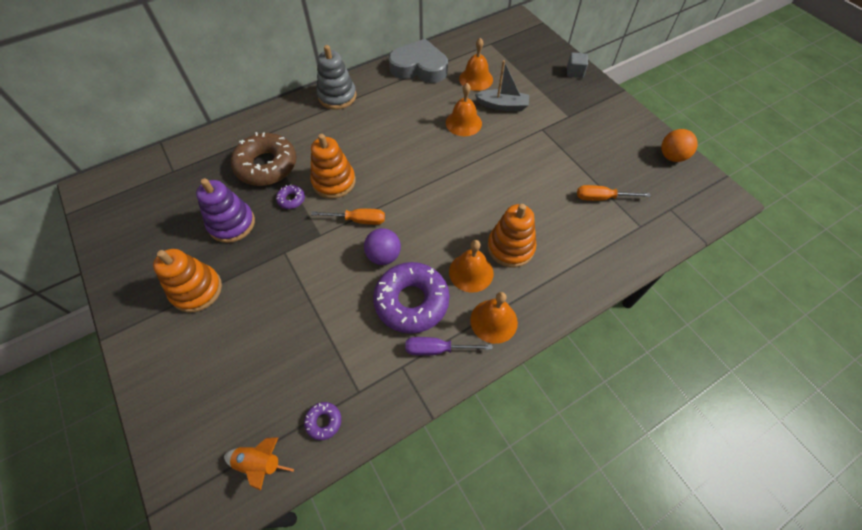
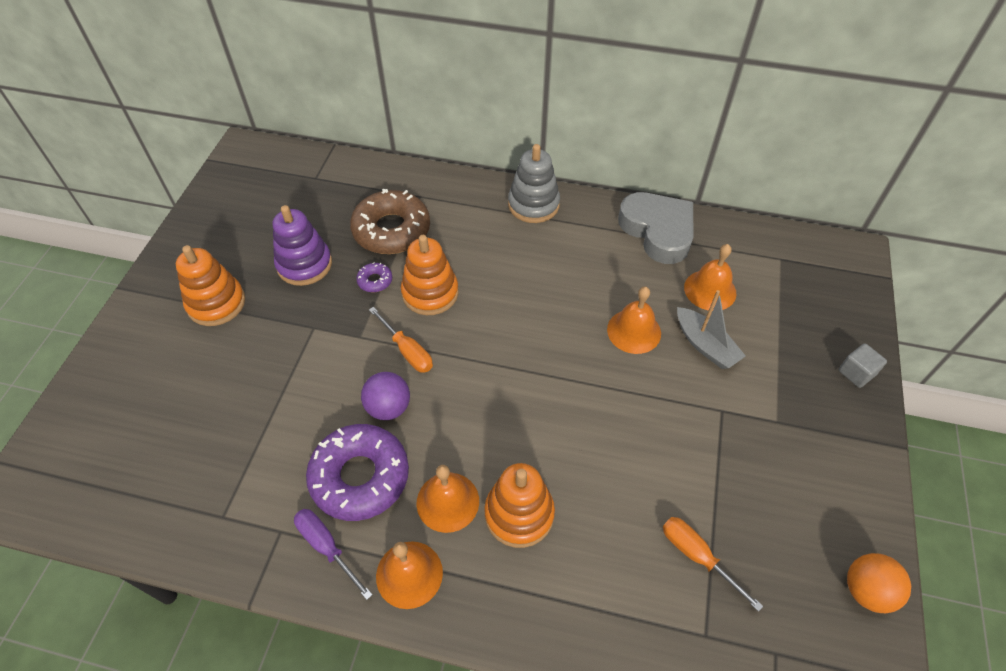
camera: 45 degrees right, 5 degrees down
orange rocket [224,438,294,490] -> none
purple donut [304,402,341,440] -> none

